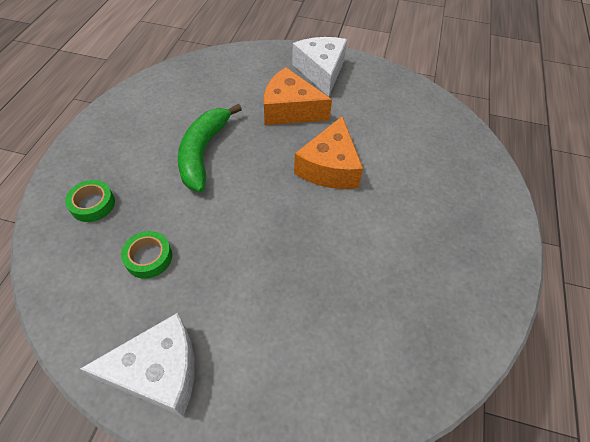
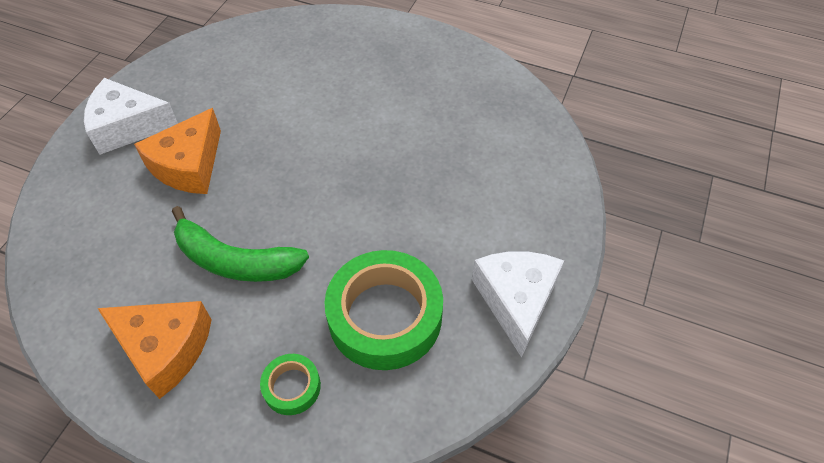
camera: 80 degrees left, 0 degrees up
green tape [121,231,172,279] -> green tape [324,250,443,370], size x2.12
orange cheese [294,116,363,189] -> orange cheese moved to [97,301,212,399]

